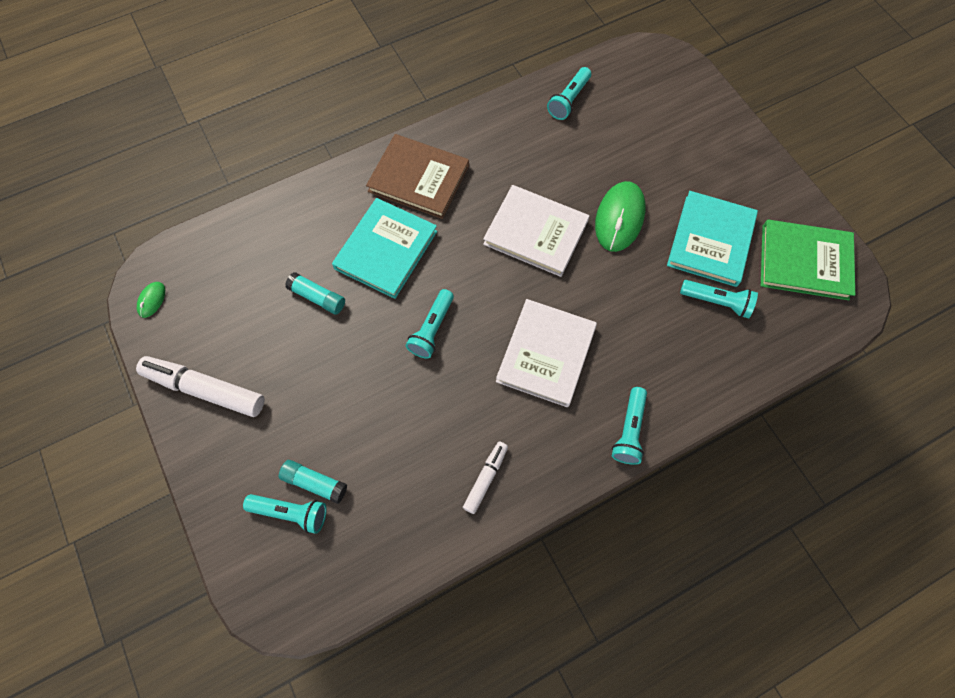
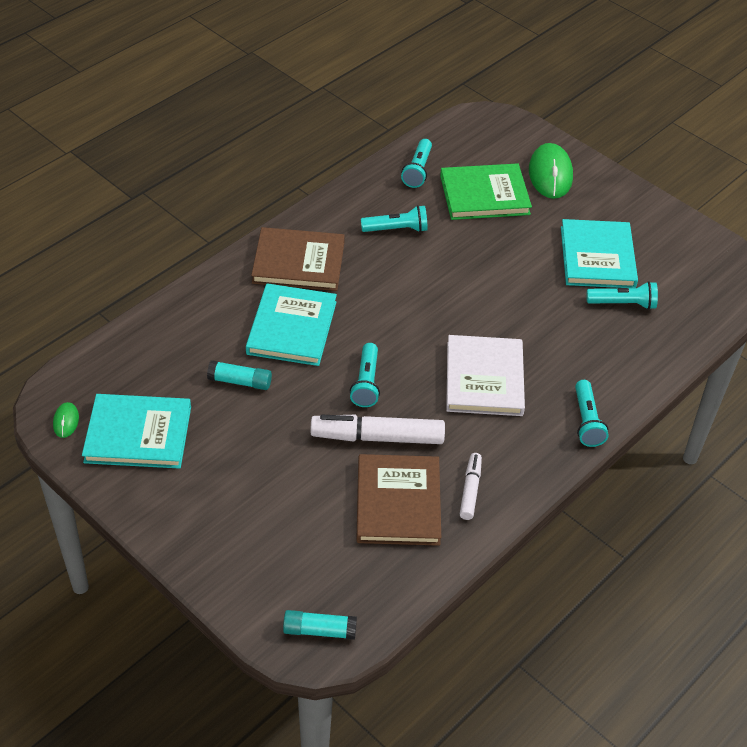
camera: 20 degrees left, 20 degrees down
white marker [136,356,264,417] -> white marker moved to [310,415,445,444]
turquoise flashlight [243,494,327,534] -> turquoise flashlight moved to [361,205,428,232]
turquoise glue stick [279,460,347,504] -> turquoise glue stick moved to [283,610,357,640]
white book [483,185,589,277] -> none
green mouse [595,181,646,252] -> green mouse moved to [529,143,573,199]
green book [761,219,855,300] -> green book moved to [440,163,532,220]
none -> turquoise book [82,394,191,469]
none -> brown book [356,454,441,546]

